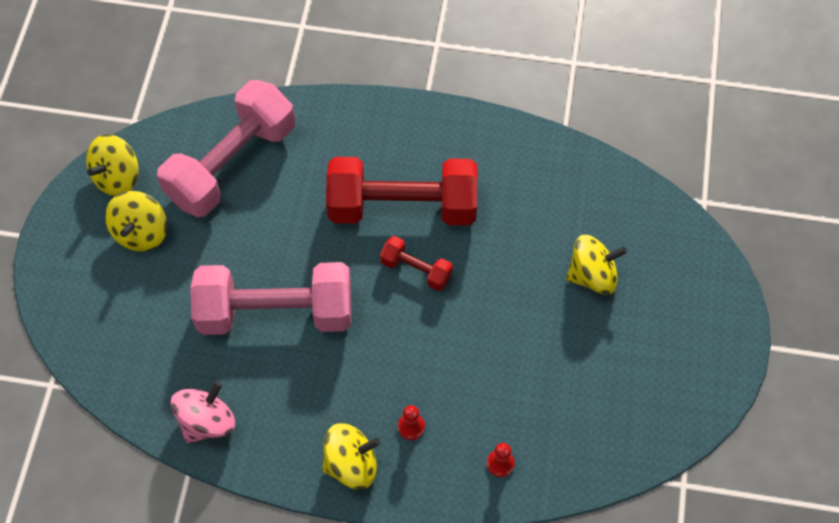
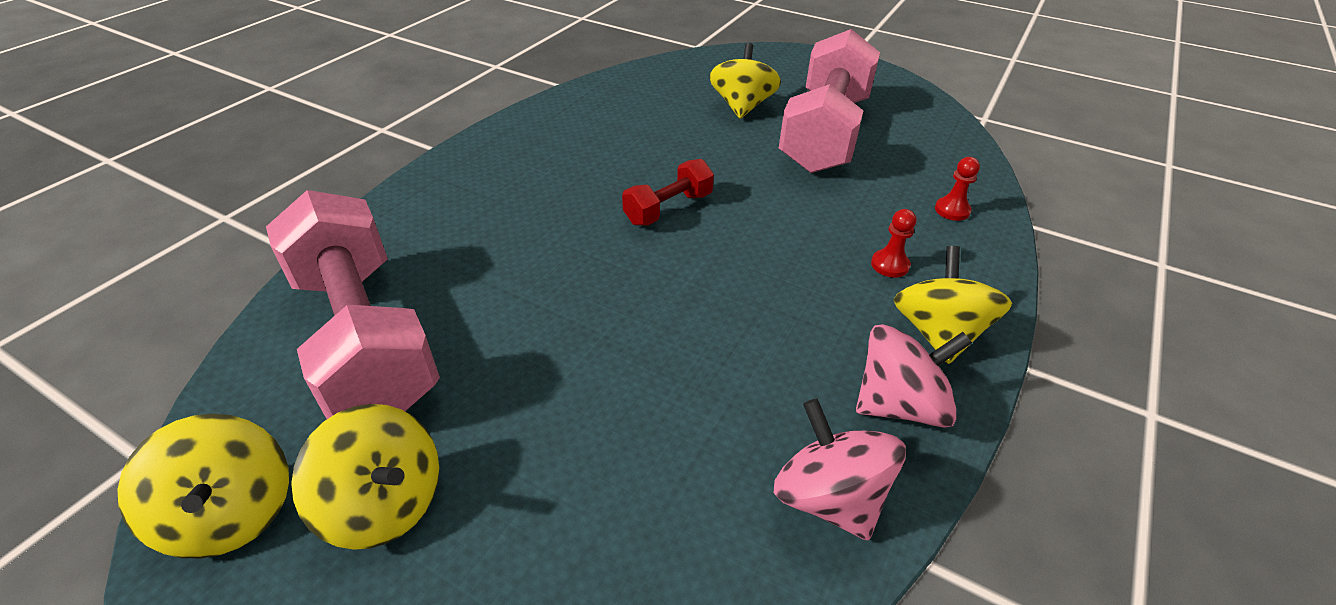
camera: 70 degrees left, 20 degrees down
pink dumbbell [190,262,351,335] -> pink dumbbell moved to [779,29,880,173]
red dumbbell [326,157,478,225] -> none
none -> pink spinning top [856,324,972,428]

